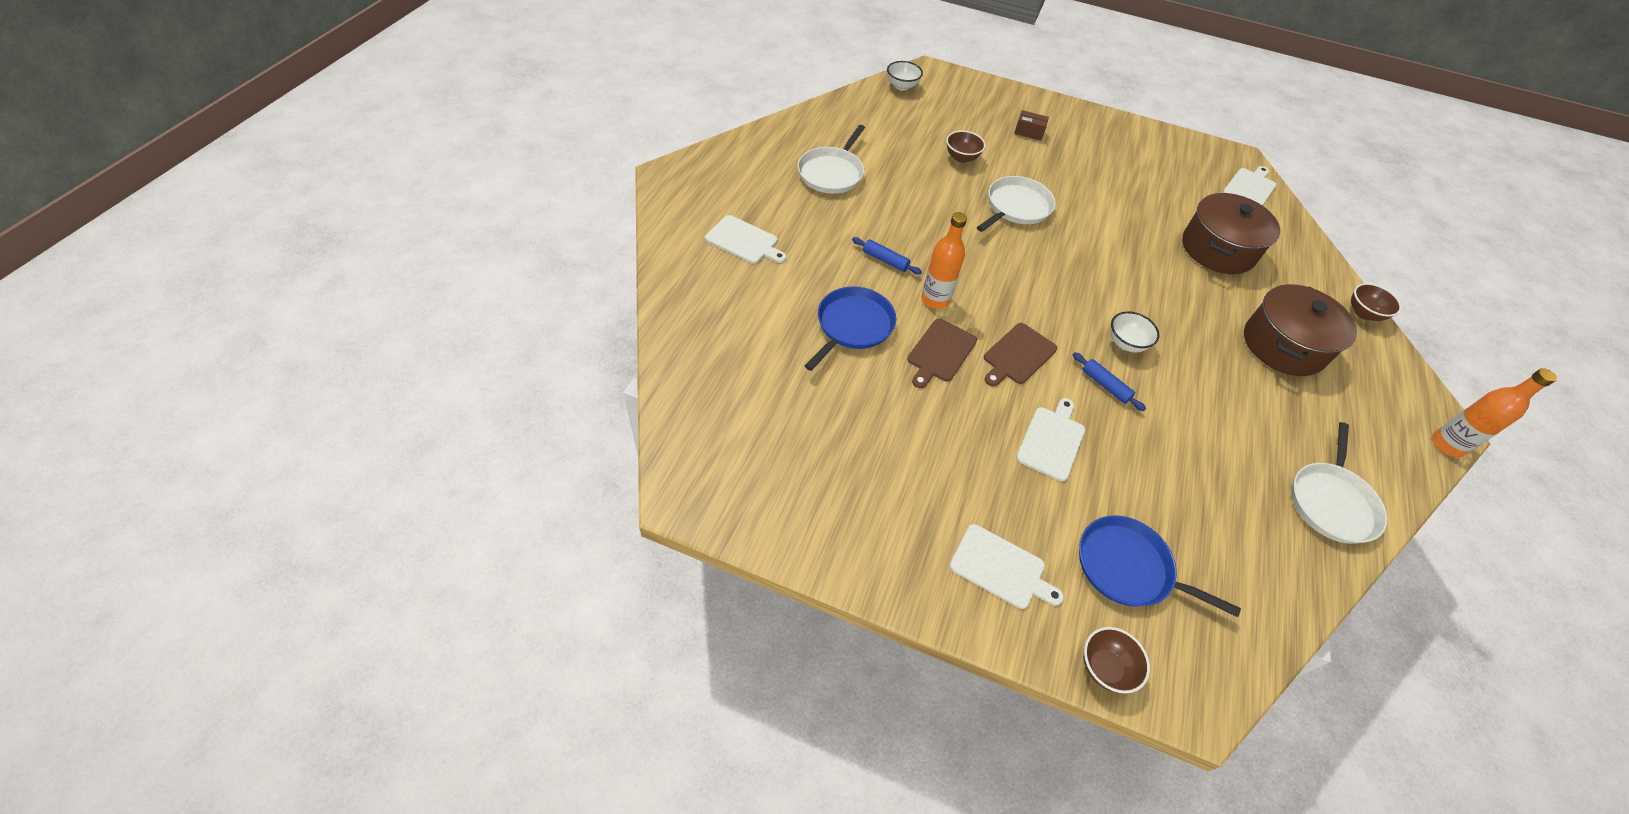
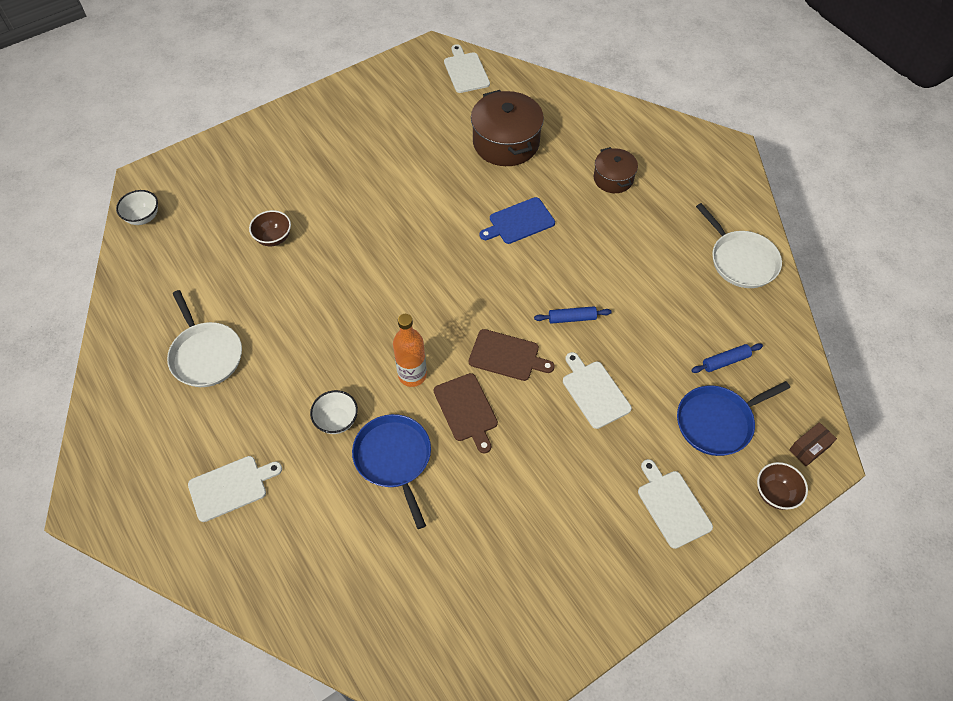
camera: 50 degrees left, 5 degrees up
blue rolling pin [852,237,922,275] -> blue rolling pin moved to [691,343,763,373]
white cutting board [949,524,1064,609] -> white cutting board turned 90 degrees counterclockwise [638,459,713,549]
white pan [977,176,1056,232] -> none
brown cutting board [984,323,1057,386] -> brown cutting board turned 60 degrees counterclockwise [469,329,555,381]
brown box [1014,110,1049,141] -> brown box moved to [789,422,837,466]
white bowl [1110,311,1160,352] -> white bowl moved to [310,390,358,434]
brown pot [1244,284,1357,376] -> brown pot [594,147,638,193], size x0.58
brown bowl [1351,283,1402,321] -> none
orange bottle [1432,368,1557,457] -> none
none -> blue cutting board [480,197,555,244]

